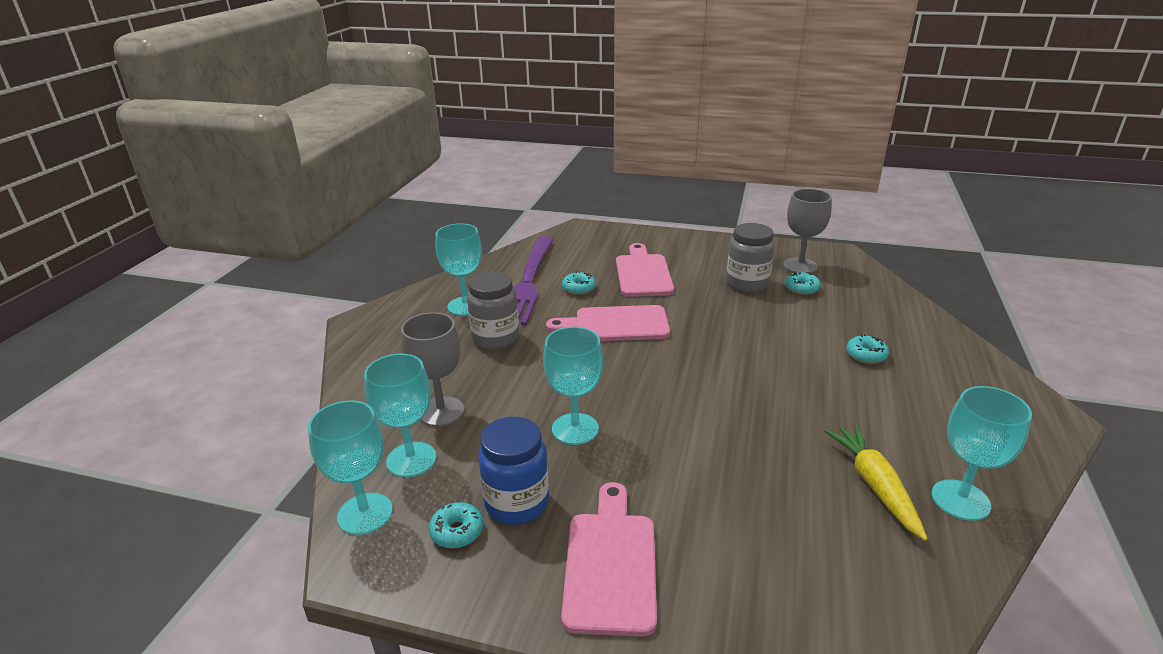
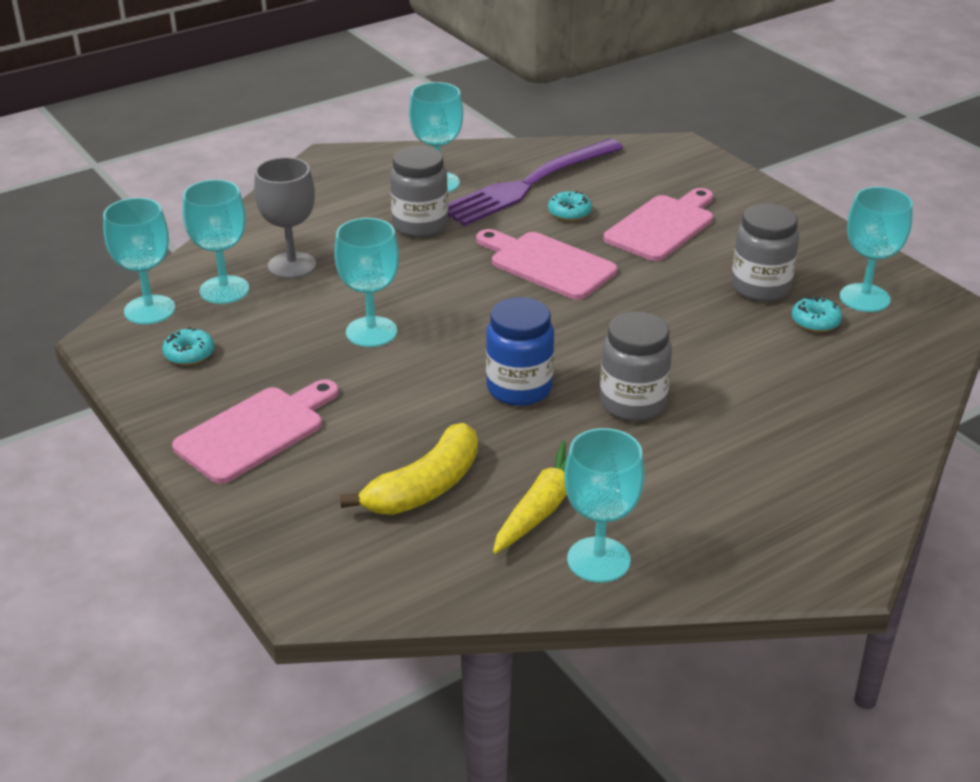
camera: 40 degrees right, 5 degrees up
blue jar [478,417,549,525] -> blue jar moved to [486,297,554,406]
grey goblet [783,189,832,273] -> turquoise goblet [840,187,913,312]
turquoise donut [846,334,889,364] -> none
none -> yellow banana [340,423,477,515]
none -> grey jar [600,311,672,422]

